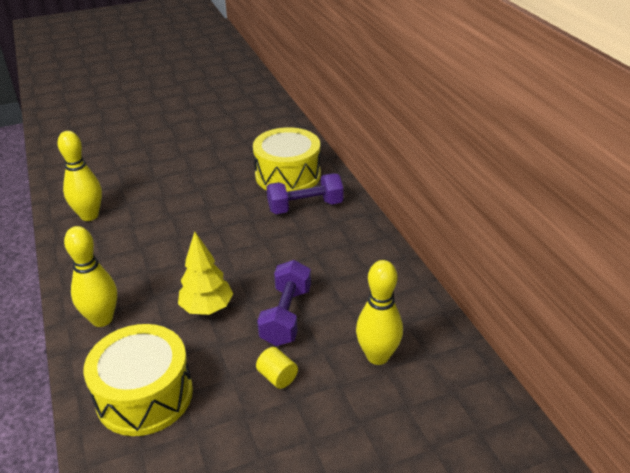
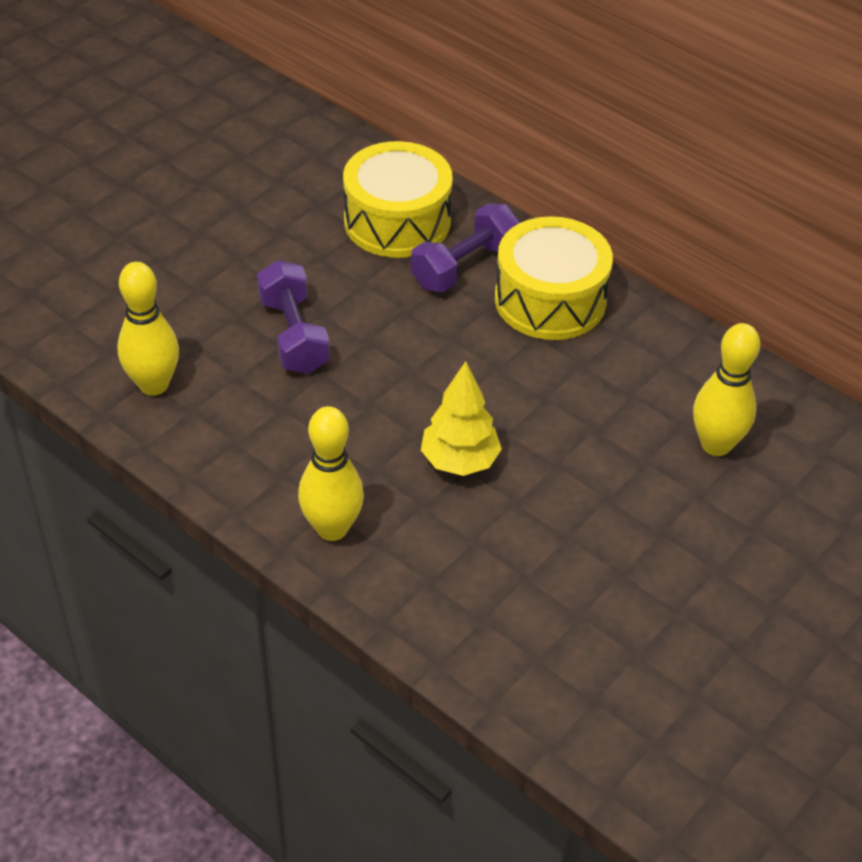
camera: 30 degrees left, 10 degrees up
yellow drum [83,324,193,436] -> yellow drum moved to [495,216,613,340]
yellow cylinder [256,347,298,389] -> none
purple dumbbell [257,260,311,346] -> purple dumbbell moved to [257,260,330,374]

